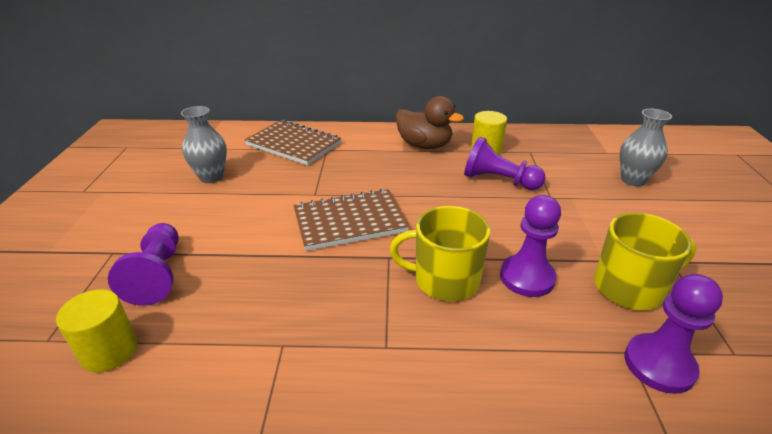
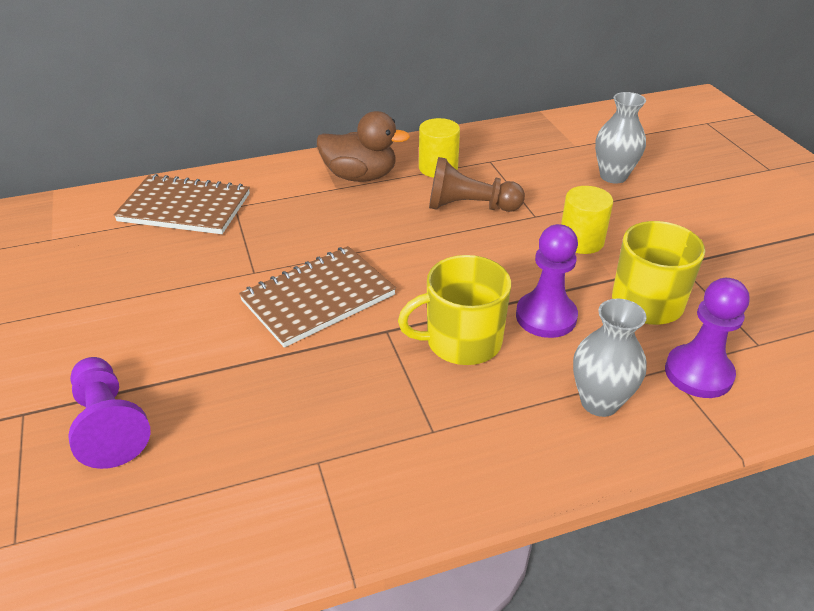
camera: 20 degrees left, 5 degrees up
yellow cylinder [56,289,138,372] -> yellow cylinder moved to [561,186,613,254]
grey vase [181,106,227,183] -> grey vase moved to [573,299,647,417]
purple pawn [464,137,546,190] -> brown pawn [429,157,525,212]

